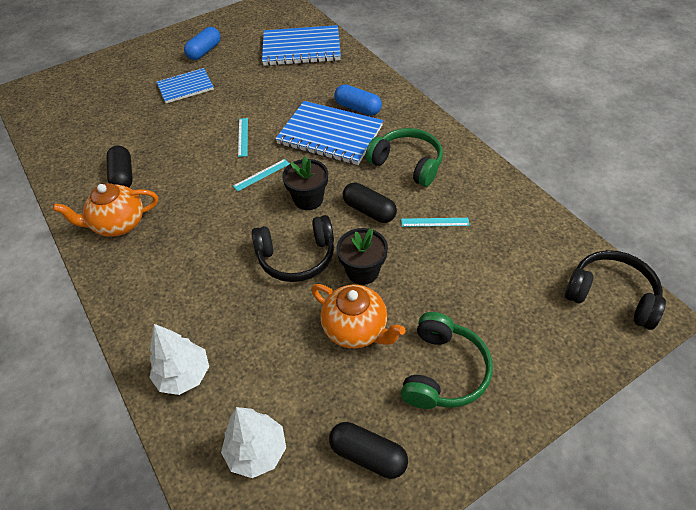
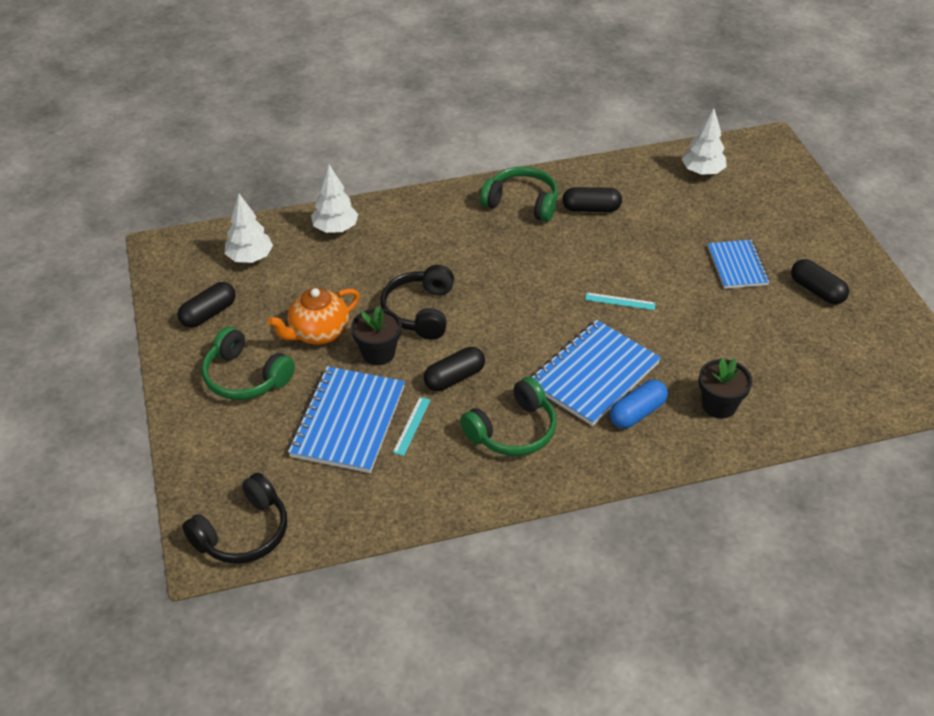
camera: 105 degrees right, 5 degrees down
orange teapot [53,183,158,237] -> green headphones [480,167,558,222]
blue capsule [184,27,221,60] -> black capsule [791,259,849,304]
turquoise ruler [233,159,290,192] -> none
blue notebook [262,25,341,66] -> blue notebook moved to [288,366,405,473]
black flower pot [282,157,328,210] -> black flower pot moved to [699,358,752,419]
none -> white tree [681,108,727,175]

